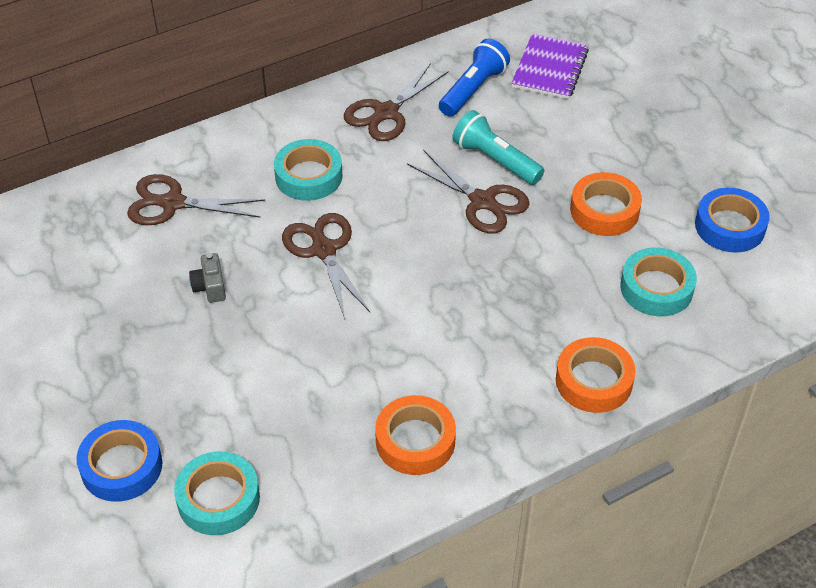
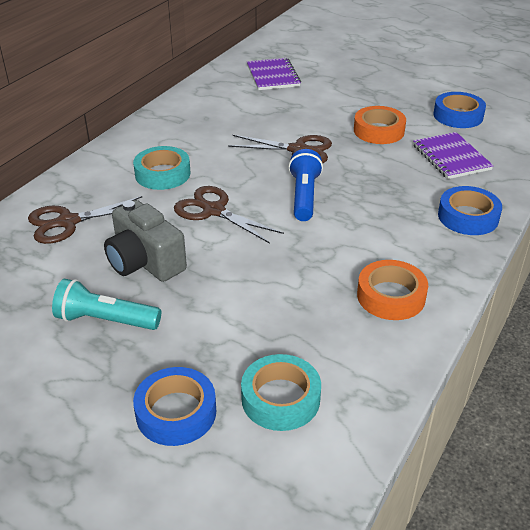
camera: 30 degrees left, 10 degrees down
grey camera [189,253,226,303] -> grey camera [104,200,187,282], size x2.05
brown scissors [344,63,449,141] -> none
blue flashlight [439,38,510,117] -> blue flashlight moved to [288,149,323,221]
turquoise flashlight [452,110,544,185] -> turquoise flashlight moved to [52,279,161,330]
orange tape [556,337,636,413] -> blue tape [438,186,502,235]
turquoise tape [620,247,697,316] -> purple notebook [413,132,494,179]

